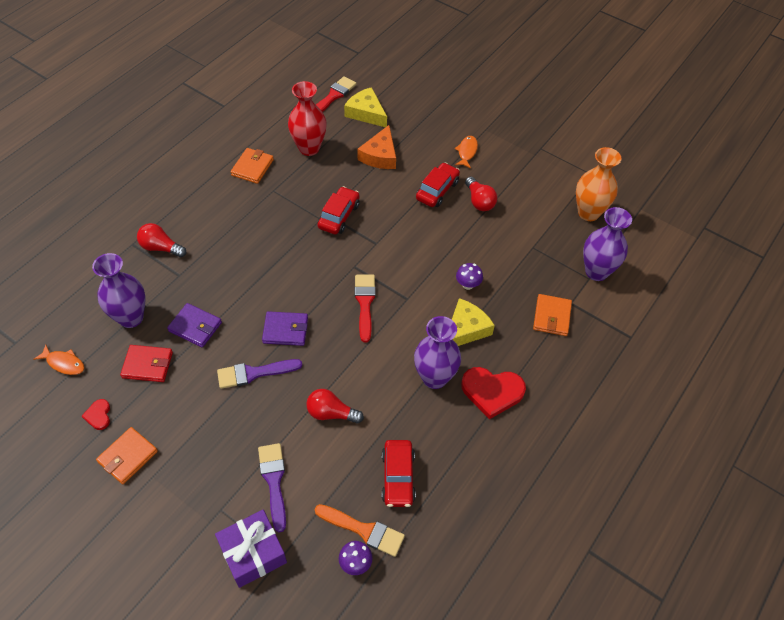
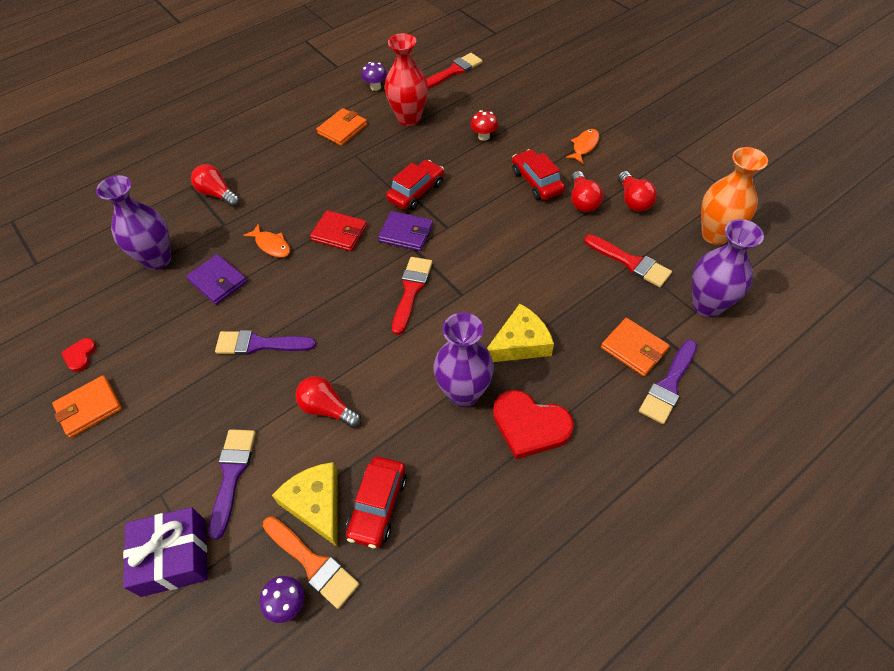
camera: 20 degrees right, 0 degrees up
orange fish [34,345,84,375] -> orange fish moved to [243,223,290,258]
red wallet [120,345,173,382] -> red wallet moved to [310,210,367,251]
purple wallet [262,311,308,346] -> purple wallet moved to [378,211,433,251]
yellow cheese [344,87,387,127] -> yellow cheese moved to [272,462,338,547]
orange cheese [357,125,396,169] -> red mushroom [470,110,498,141]
red car [416,162,460,207] -> red car turned 75 degrees counterclockwise [512,149,565,200]
purple mushroom [456,263,483,290] -> purple mushroom moved to [361,62,387,91]
orange wallet [533,294,572,336] -> orange wallet turned 75 degrees counterclockwise [601,318,670,377]
none -> red brush [584,235,672,287]
none -> red light bulb [618,171,657,212]
none -> purple brush [639,340,697,424]

